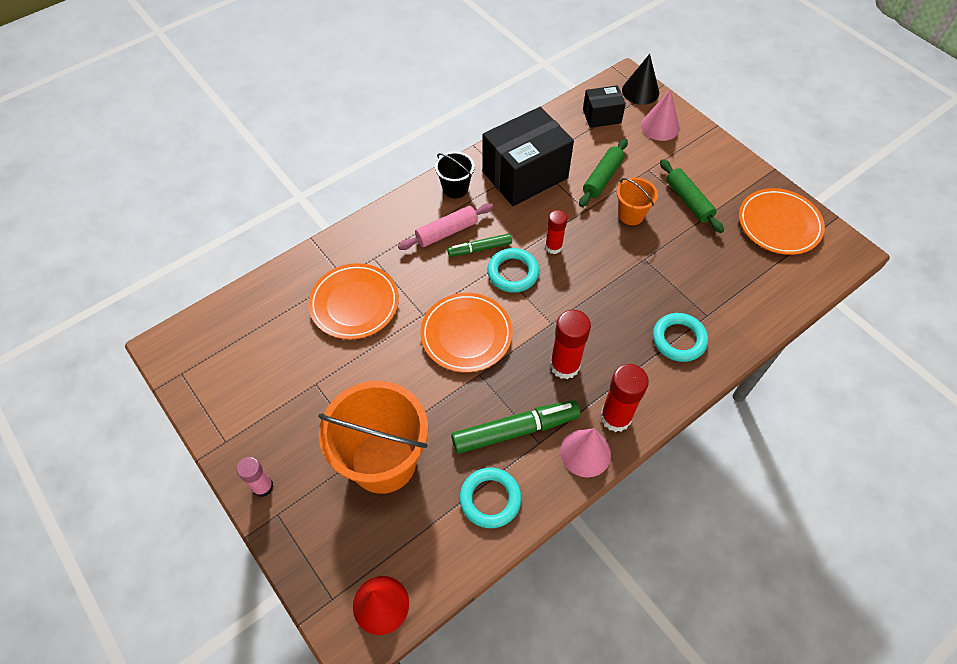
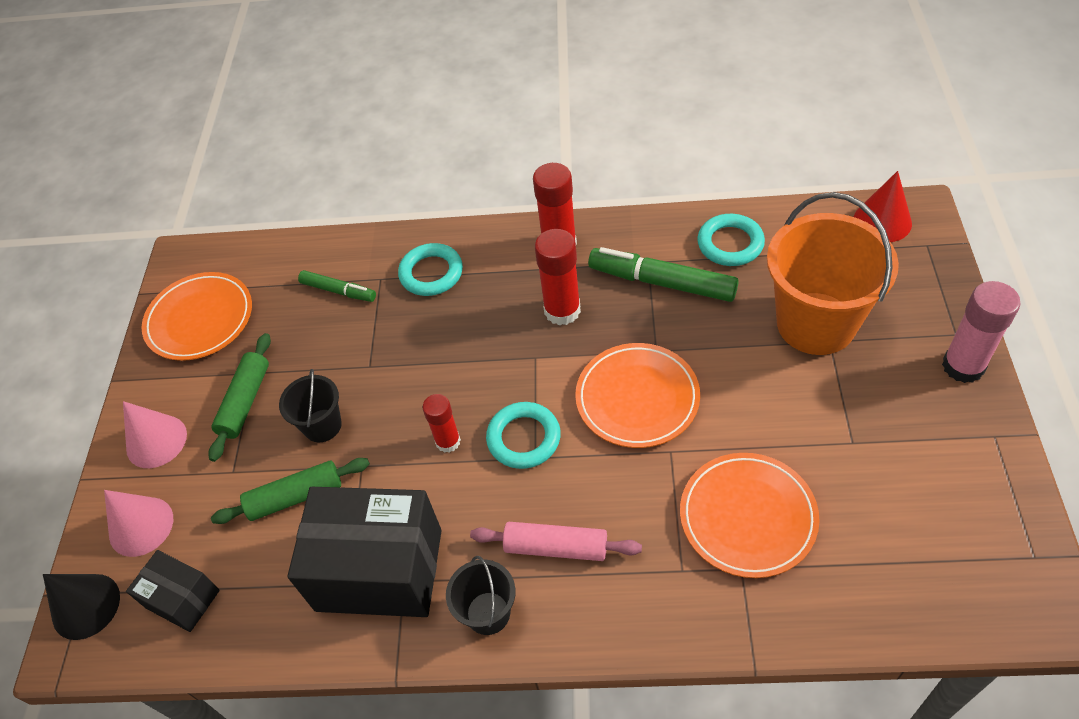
camera: 135 degrees left, 5 degrees down
pink glue stick [237,457,274,497] -> pink glue stick [942,281,1020,383], size x1.58
green marker [447,233,512,257] -> green marker moved to [298,270,376,302]
pink cone [560,428,611,477] -> pink cone moved to [123,401,187,468]
orange bucket [617,177,658,225] -> black bucket [279,369,342,442]

